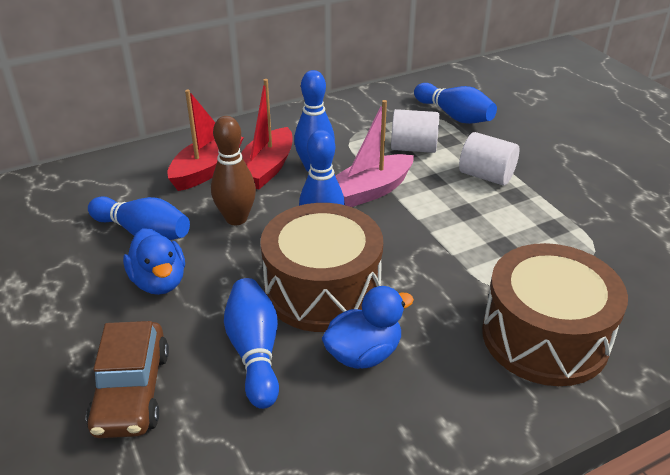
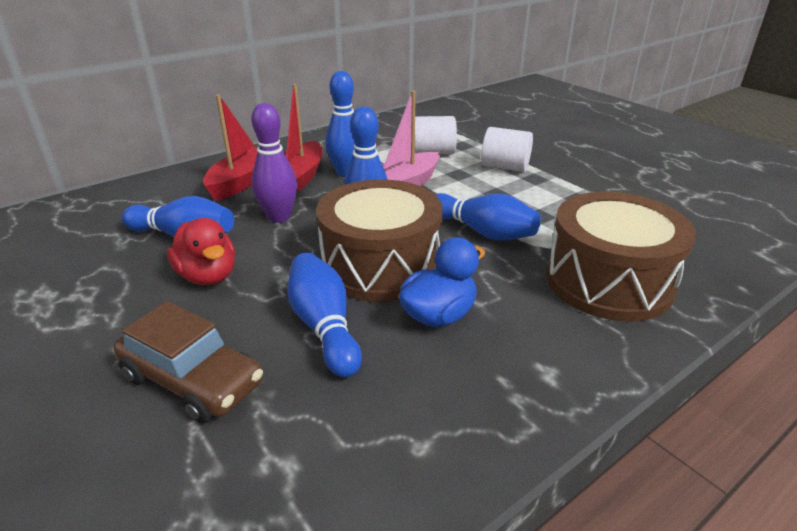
camera: 10 degrees left, 5 degrees down
brown car [86,321,169,438] -> brown car turned 45 degrees counterclockwise [114,301,263,423]
blue duck [123,228,185,295] -> red duck [167,218,235,285]
brown bowling pin [211,116,256,225] -> purple bowling pin [251,103,298,223]
blue bowling pin [414,83,497,124] -> blue bowling pin moved to [435,193,541,241]

